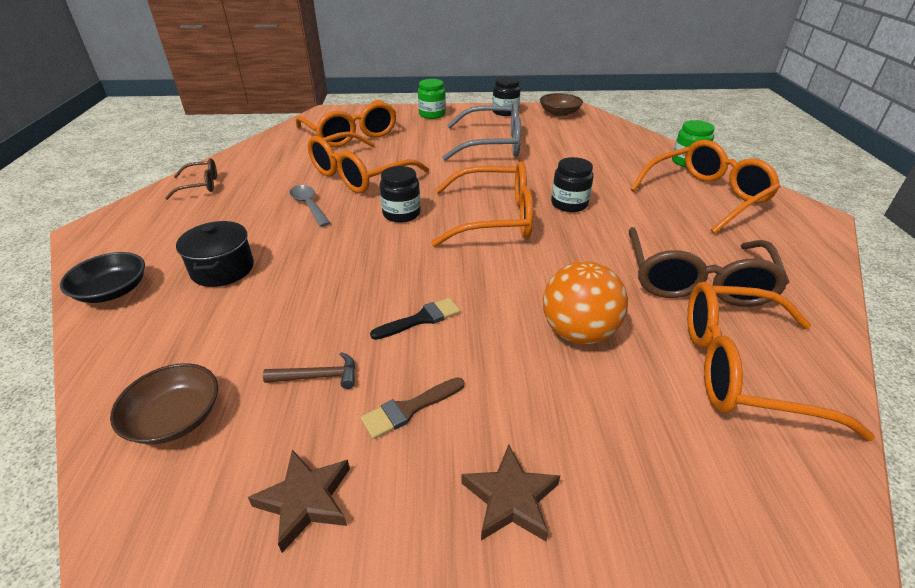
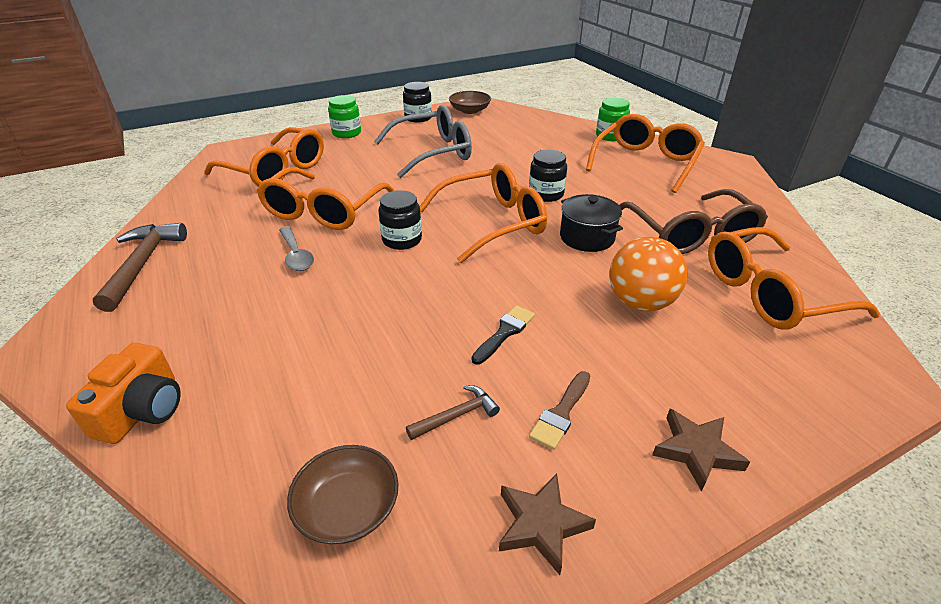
camera: 25 degrees left, 0 degrees up
black bowl [60,252,145,303] -> orange camera [66,343,181,444]
brown glasses [165,158,217,200] -> brown hammer [93,223,187,312]
black pot [176,221,254,287] -> black pot moved to [560,194,623,252]
grey spoon [290,185,330,227] -> grey spoon turned 150 degrees counterclockwise [279,227,314,271]

